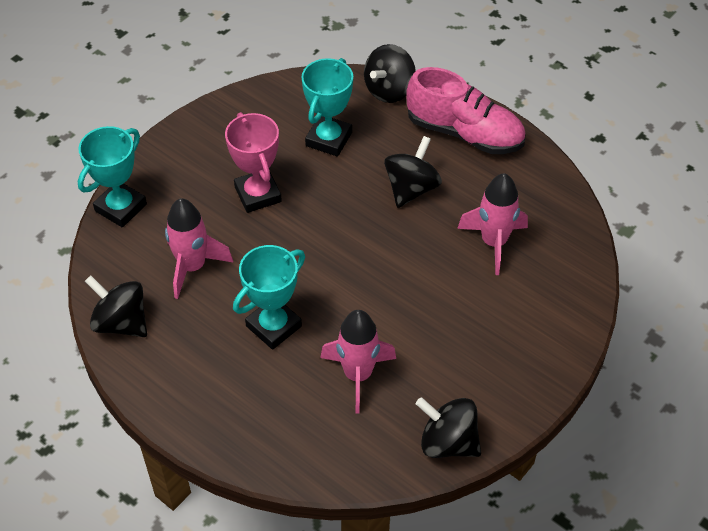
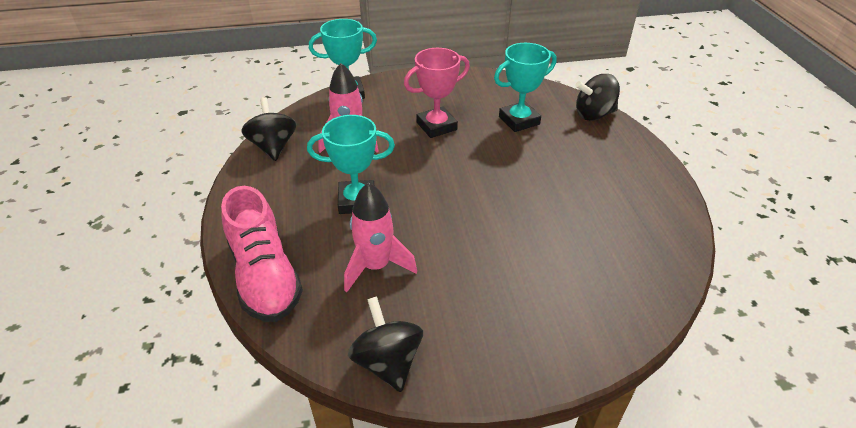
camera: 40 degrees right, 10 degrees down
pink trophy [225,112,282,213] -> pink trophy turned 45 degrees clockwise [404,48,470,138]
black spinning top [384,136,442,208] -> none
pink shoe [406,67,525,154] -> pink shoe moved to [221,186,303,322]
pink rocket [457,173,528,275] -> none

